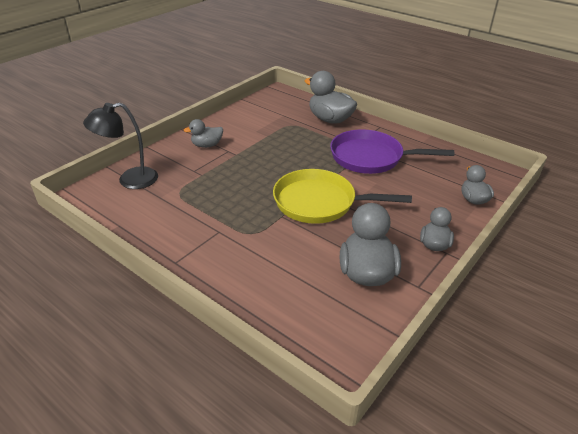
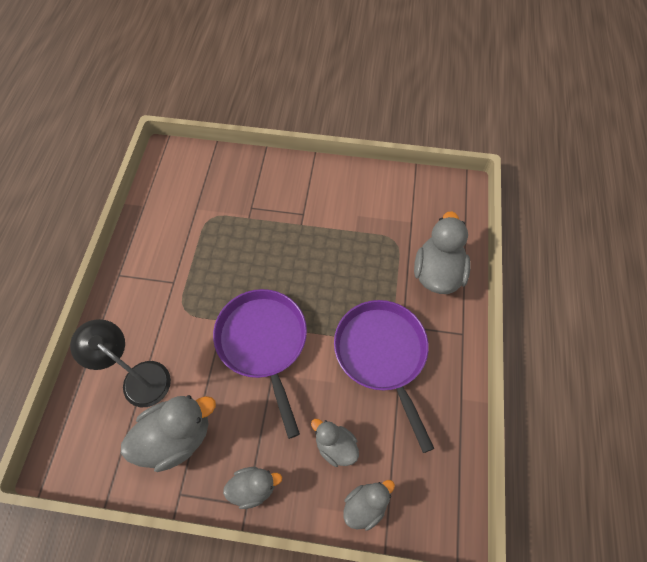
camera: 60 degrees right, 25 degrees up
black lamp [83,103,158,189] -> black lamp moved to [70,319,171,407]
grey duck [183,119,223,148] -> grey duck moved to [311,419,359,467]
yellow pan [273,169,412,224] -> purple pan [213,289,307,439]

